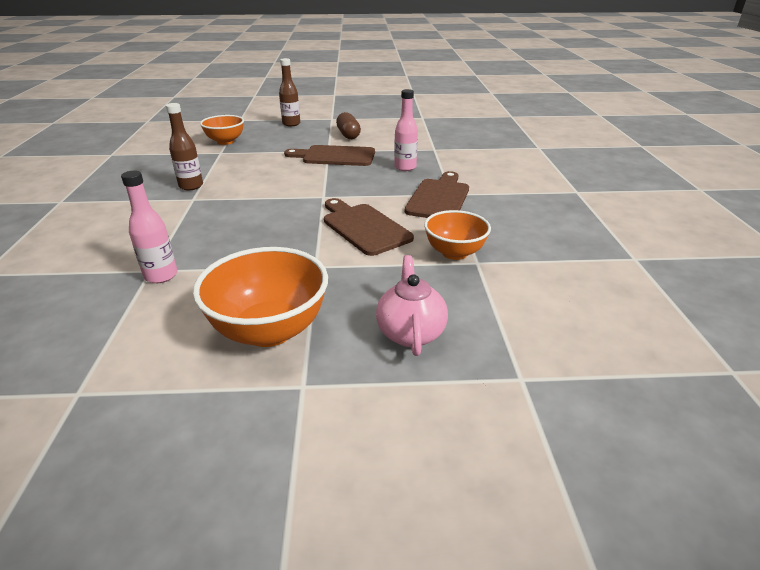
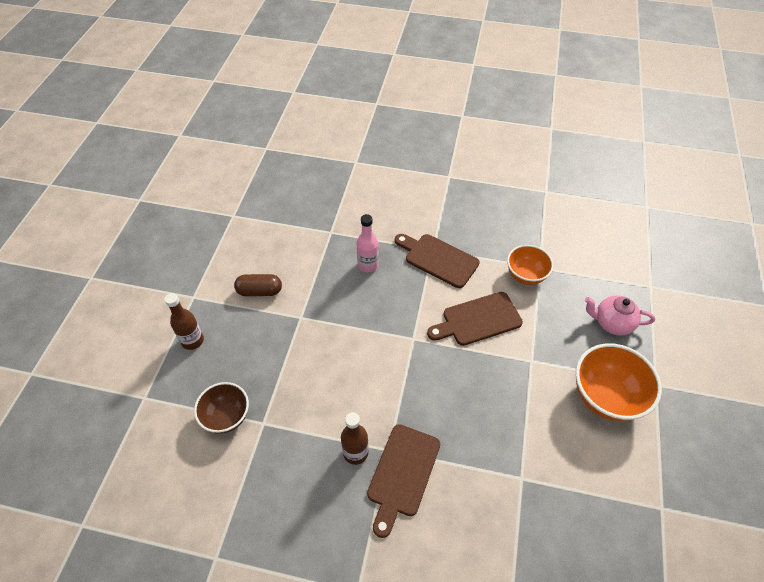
camera: 75 degrees left, 20 degrees up
pink bottle [121,171,178,283] -> none
orange bowl [200,115,244,145] -> brown bowl [194,382,249,434]
brown cutting board [284,145,375,166] -> brown cutting board moved to [367,424,440,538]

